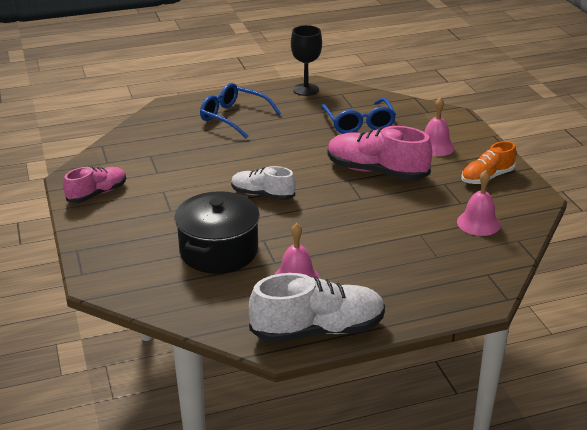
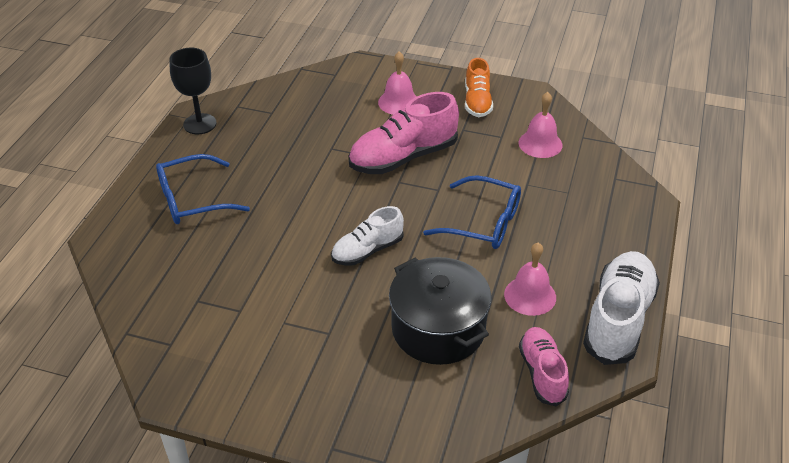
camera: 55 degrees left, 10 degrees up
pink shoe [63,166,126,203] -> pink shoe moved to [519,327,569,406]
blue glasses [321,98,396,134] -> blue glasses moved to [423,175,521,249]

